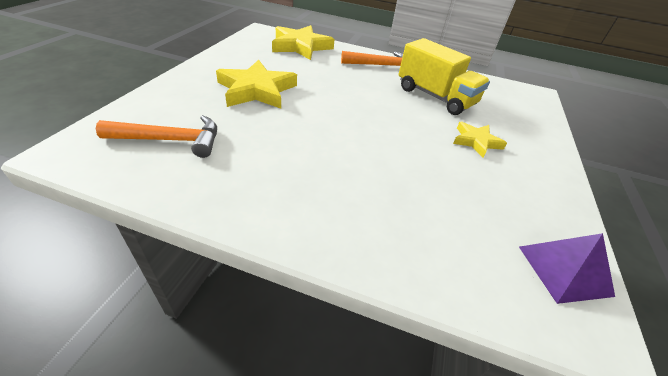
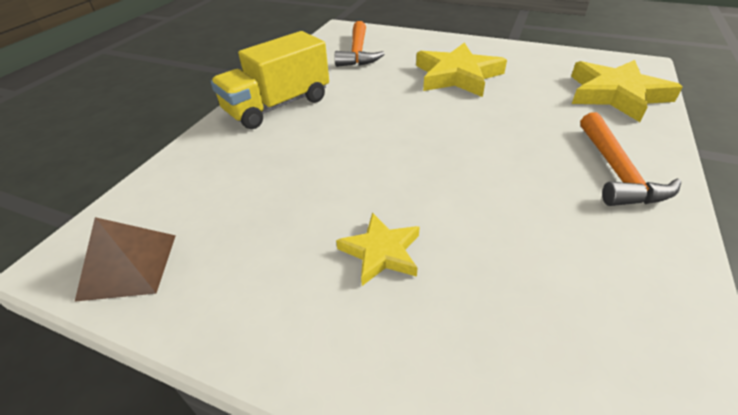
camera: 100 degrees right, 0 degrees up
yellow truck [398,38,490,115] -> yellow truck moved to [210,31,329,129]
purple pyramid [519,233,615,304] -> brown pyramid [75,217,176,302]

